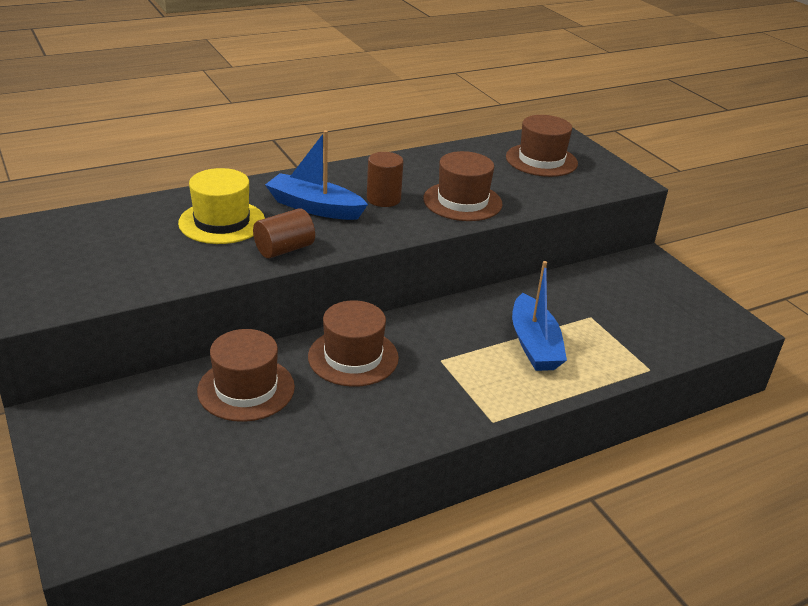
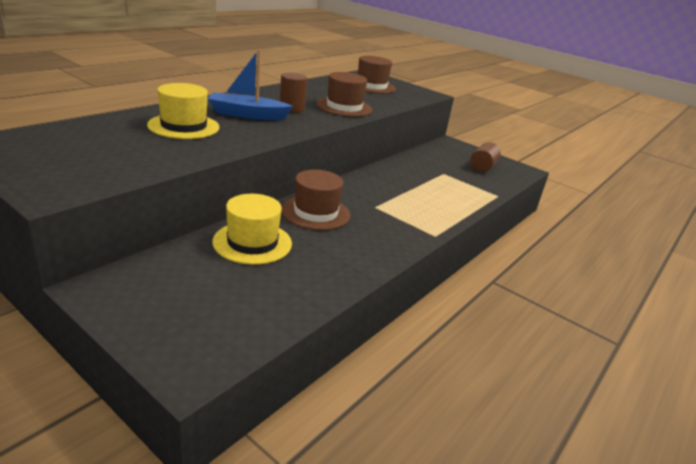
camera: 25 degrees left, 5 degrees down
brown hat [197,329,295,422] -> yellow hat [212,194,292,265]
brown cylinder [253,208,315,259] -> brown cylinder moved to [470,142,501,172]
blue boat [512,261,567,371] -> none

